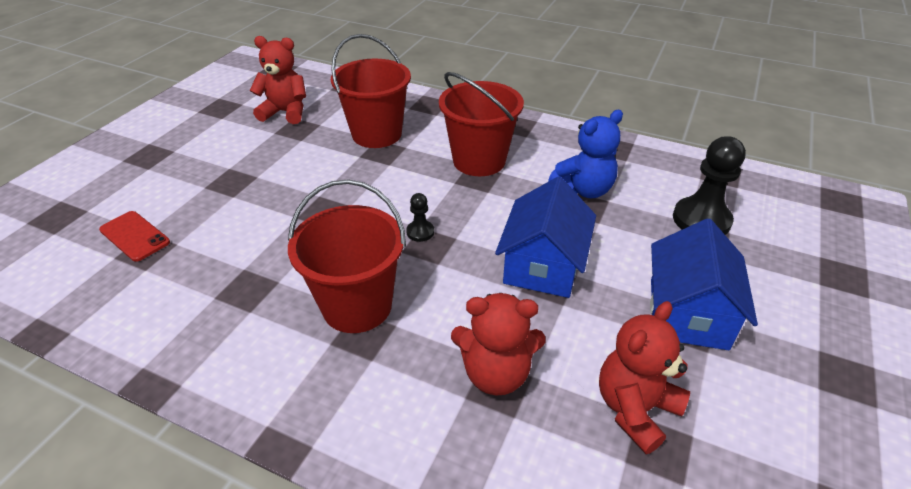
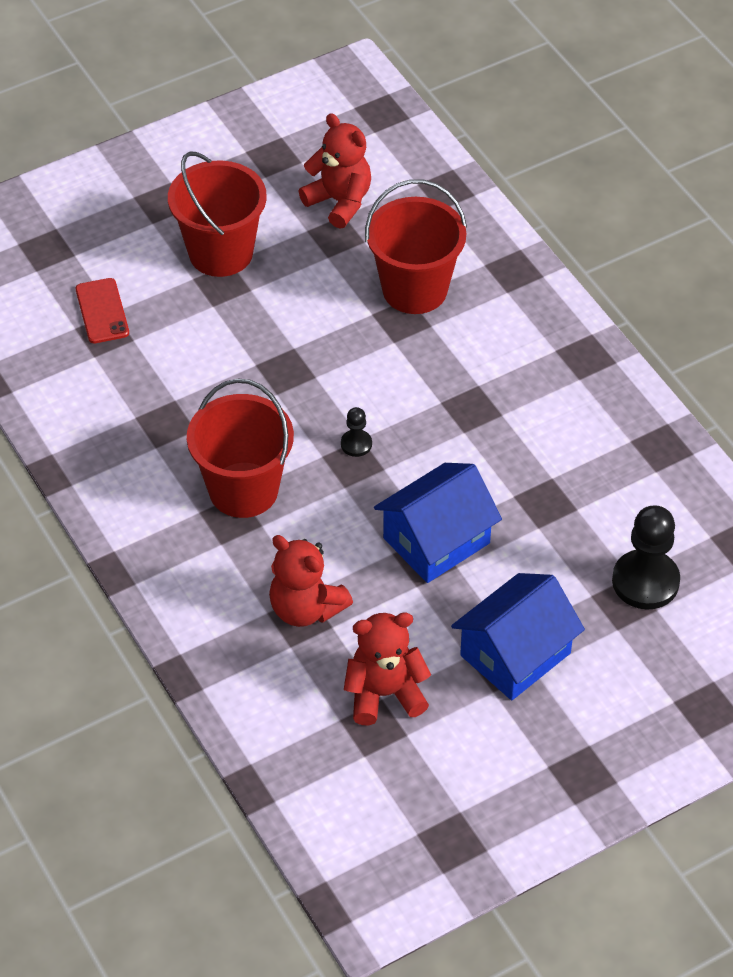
camera: 35 degrees right, 10 degrees up
red bucket [439,72,524,176] -> red bucket moved to [168,152,267,277]
blue teddy bear [548,110,623,198] -> none

